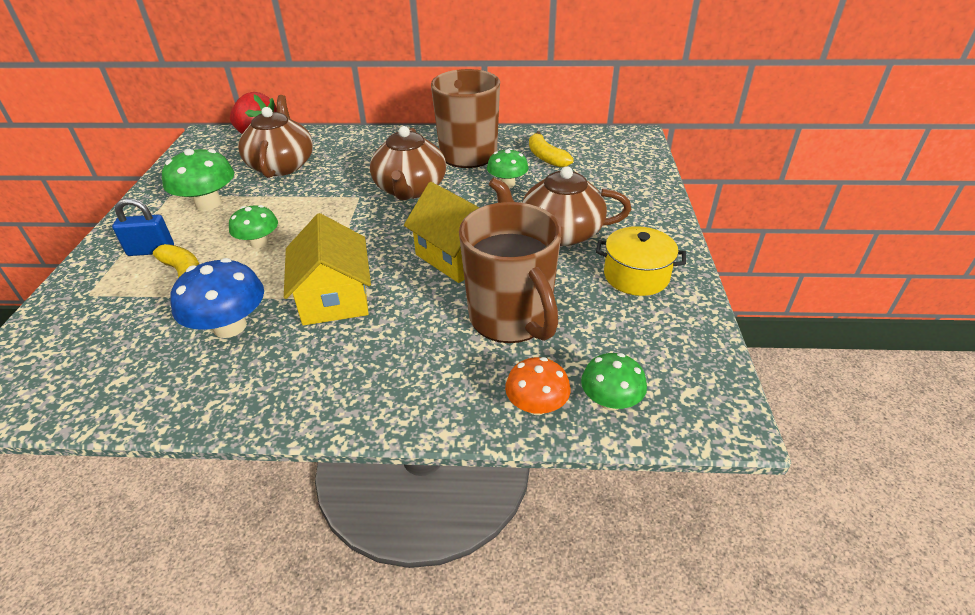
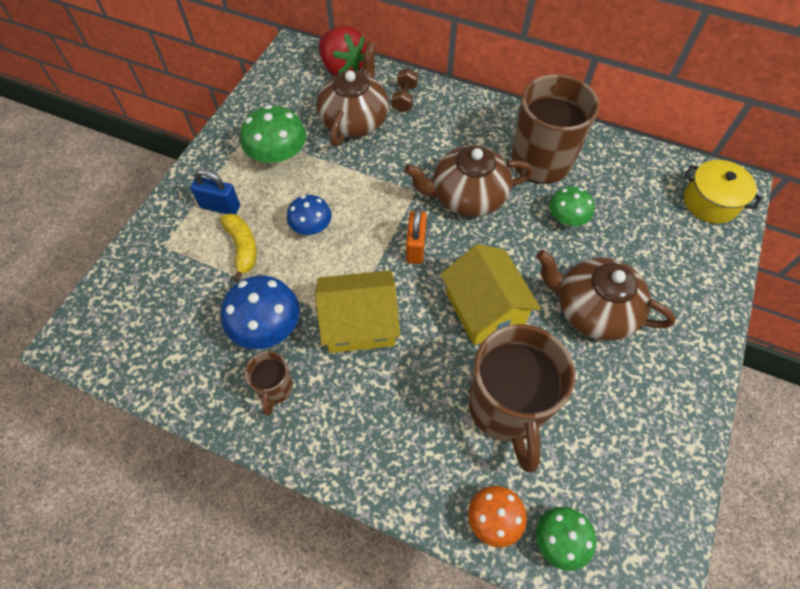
camera: 20 degrees right, 20 degrees up
green mushroom [229,205,278,248] -> blue mushroom [287,195,332,235]
yellow house [284,213,371,325] -> yellow house turned 75 degrees clockwise [315,270,400,353]
brown teapot [370,126,446,200] -> brown teapot turned 60 degrees clockwise [404,145,533,217]
yellow banana [529,131,574,168] -> none
yellow pot [596,226,686,296] -> yellow pot moved to [684,160,762,224]
none -> brown mug [245,351,293,416]
none -> brown dumbbell [392,68,418,112]
none -> orange padlock [406,207,427,264]

